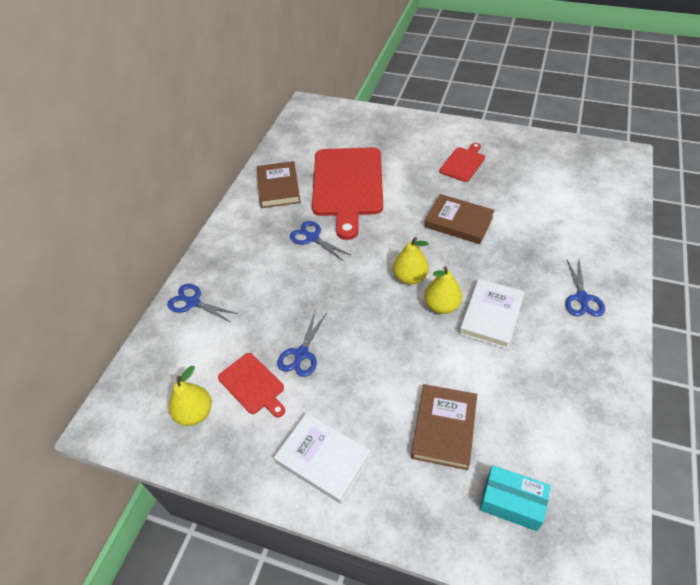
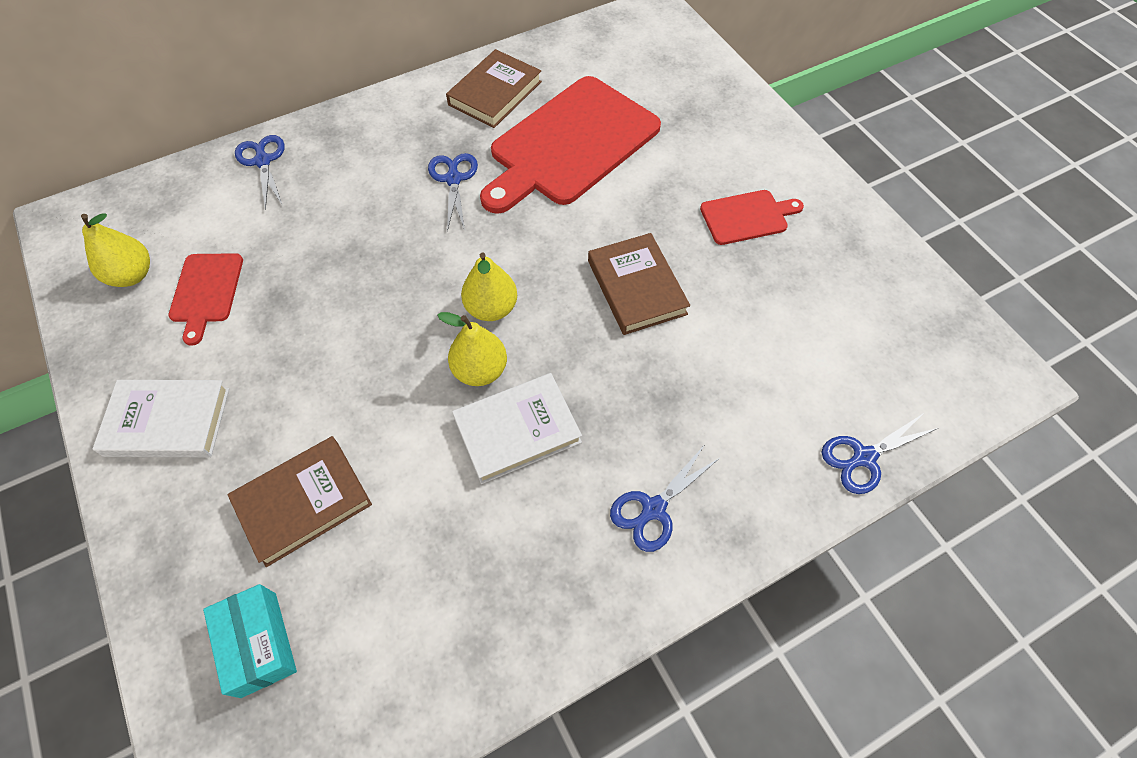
camera: 40 degrees right, 10 degrees up
white book [274,413,371,504] -> white book turned 75 degrees counterclockwise [93,380,229,457]
blue scissors [277,312,327,377] -> blue scissors moved to [821,413,938,494]

